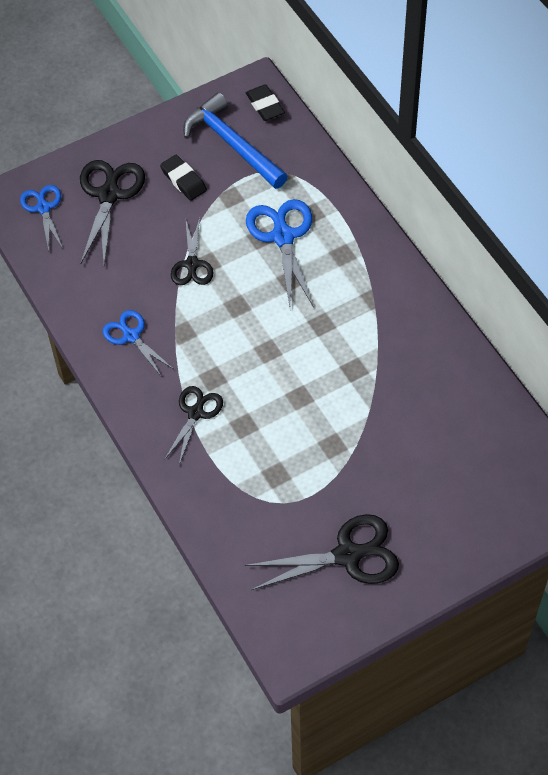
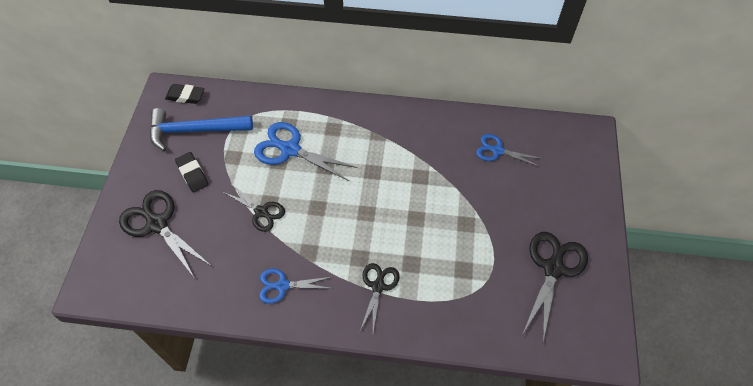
camera: 55 degrees left, 0 degrees up
blue scissors [20,185,63,251] -> blue scissors moved to [476,134,543,167]
black eraser [160,155,207,200] -> black eraser turned 60 degrees clockwise [175,152,209,193]
black scissors [164,386,223,465] -> black scissors turned 45 degrees clockwise [360,263,400,332]

